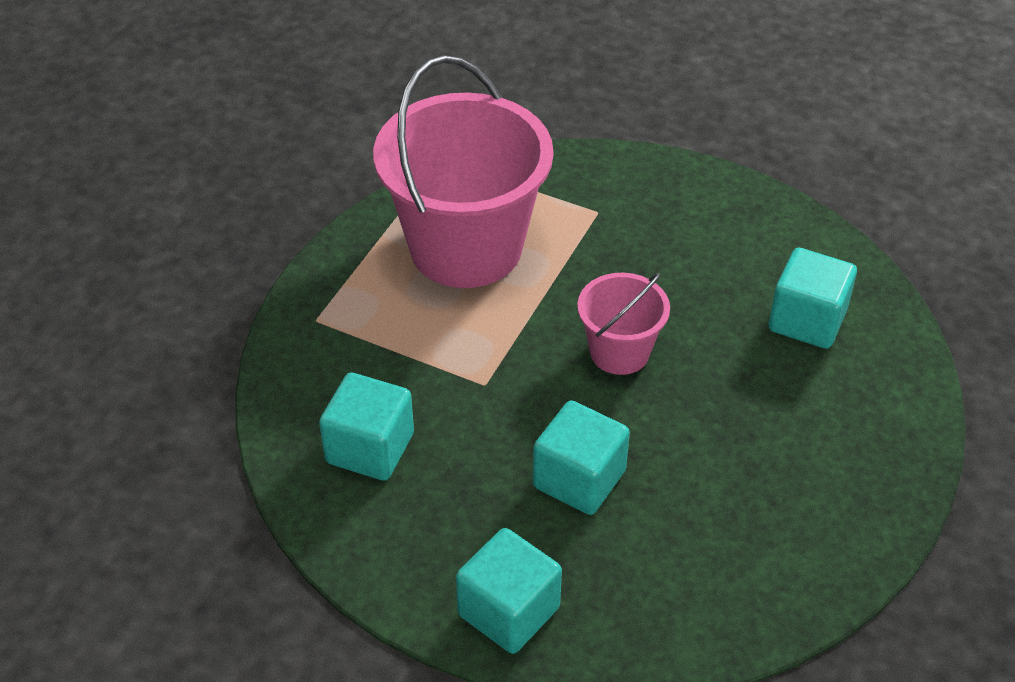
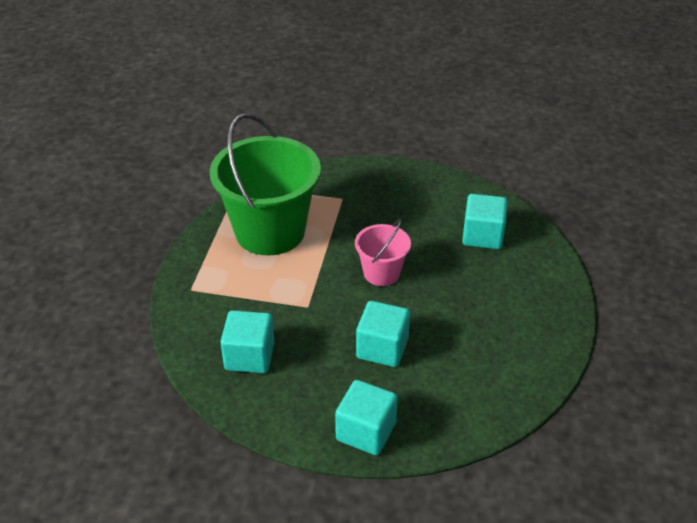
camera: 15 degrees left, 5 degrees down
pink bucket [373,55,553,288] -> green bucket [210,113,321,255]

